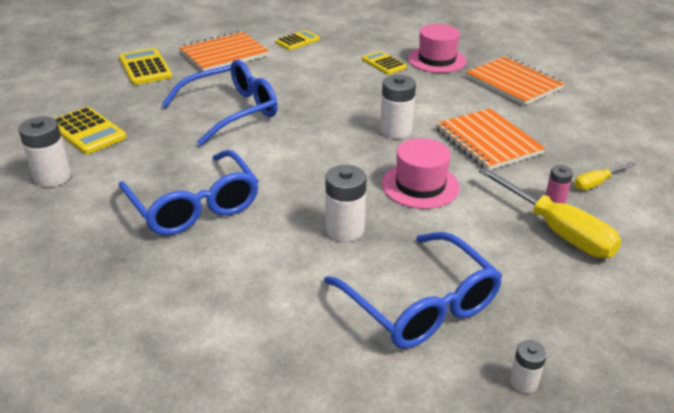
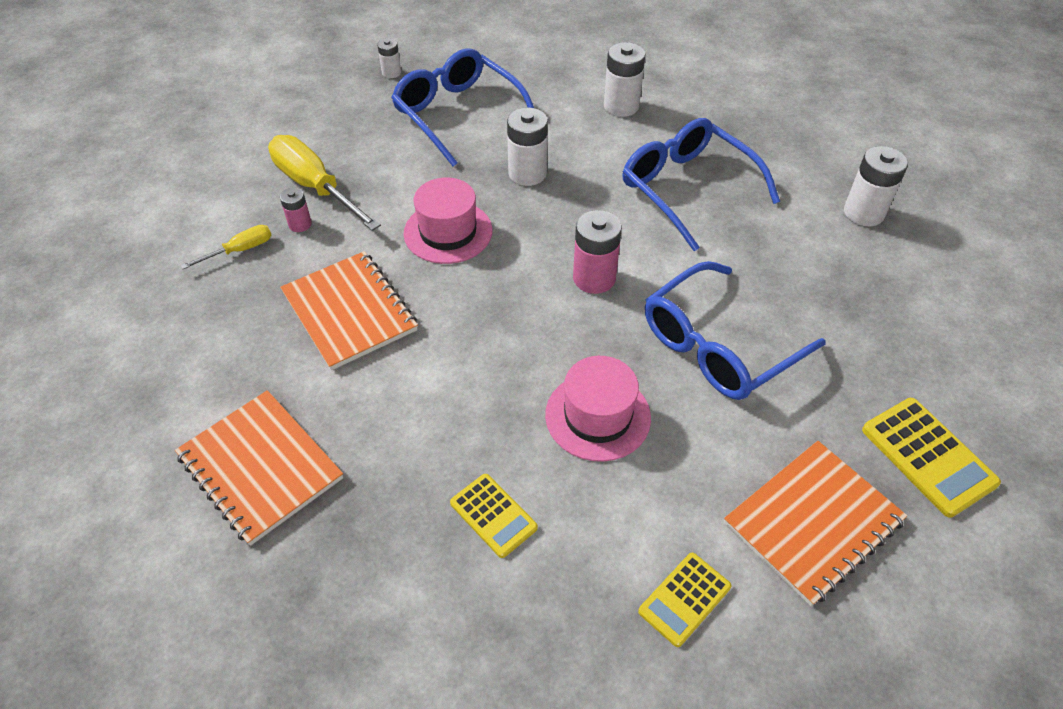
camera: 175 degrees right, 15 degrees up
yellow calculator [54,107,126,154] -> none
white battery [380,75,416,139] -> white battery moved to [604,42,645,117]
pink hat [408,24,466,73] -> pink hat moved to [545,356,651,462]
none -> pink battery [573,210,622,294]

